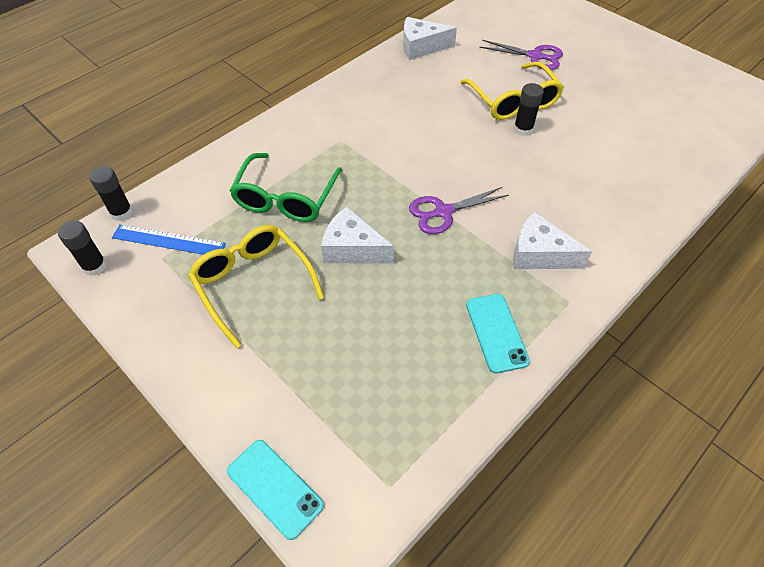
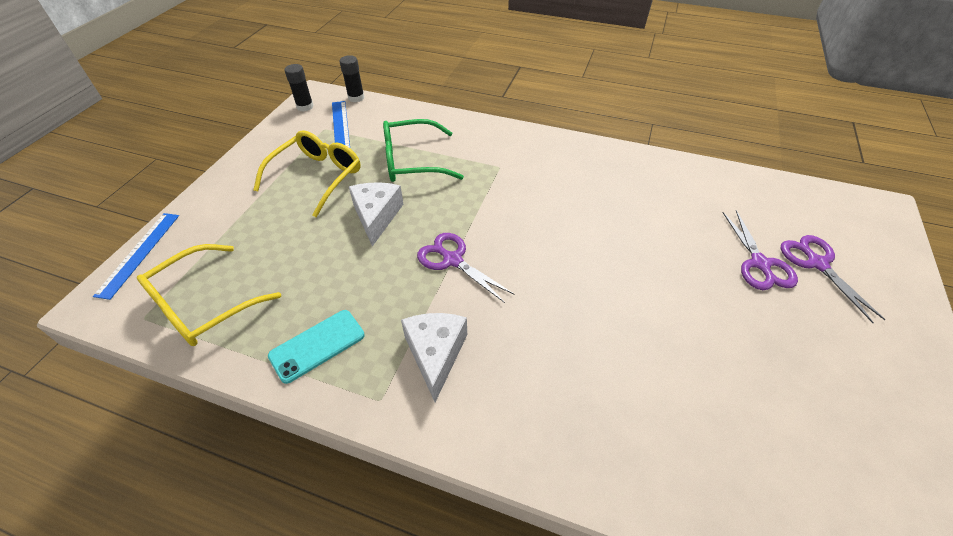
camera: 65 degrees right, 5 degrees down
turquoise phone [227,440,324,540] -> blue ruler [93,213,179,300]
white cheese [403,17,457,60] -> none
yellow glasses [460,62,564,120] -> yellow glasses moved to [137,244,281,346]
black glue stick [514,83,544,136] -> none
none -> purple scissors [780,235,886,323]

